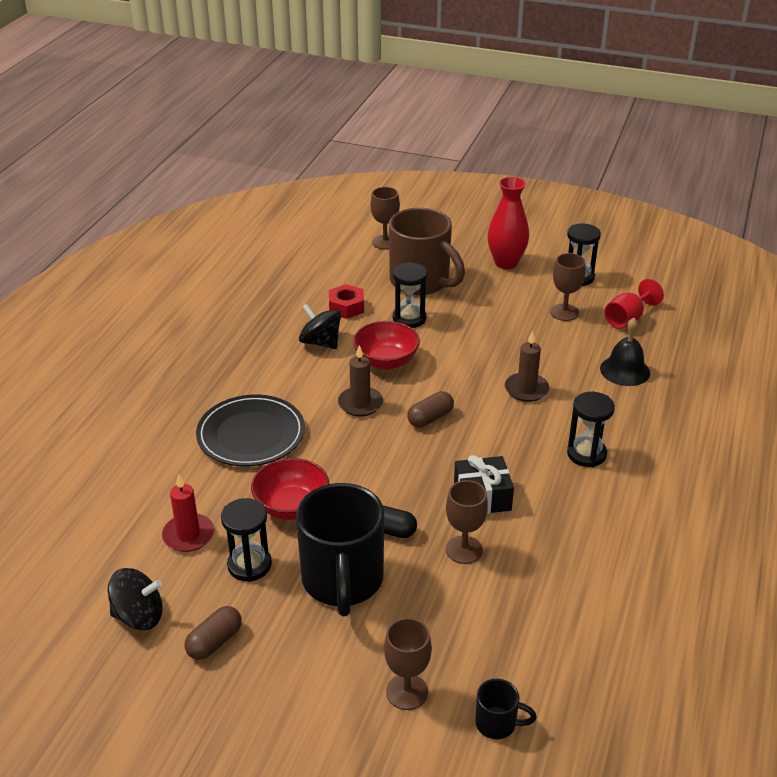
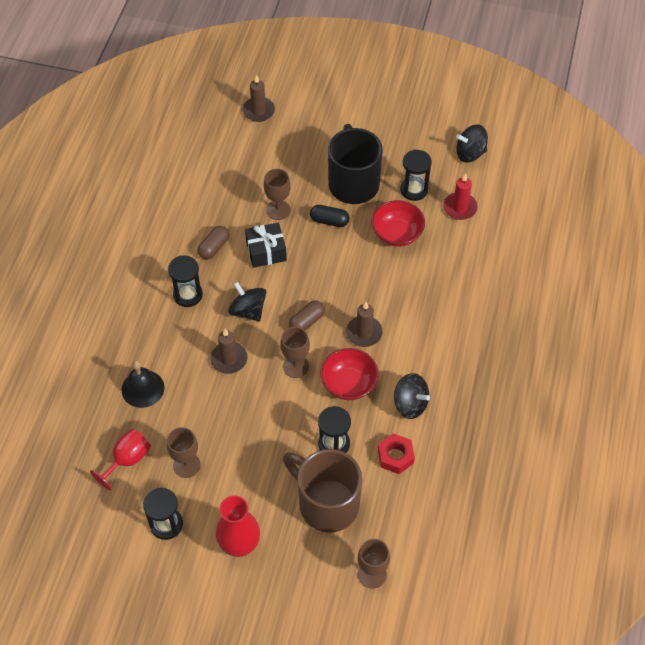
camera: 175 degrees right, 20 degrees up
brown capsule [185,606,242,660] -> brown capsule moved to [198,226,229,259]
black plate [196,395,305,466] -> none
brown goblet [384,618,432,710] -> brown goblet moved to [280,327,310,378]
black mug [475,679,537,739] -> brown candle [242,75,275,122]
none -> black spinning top [228,282,266,322]

